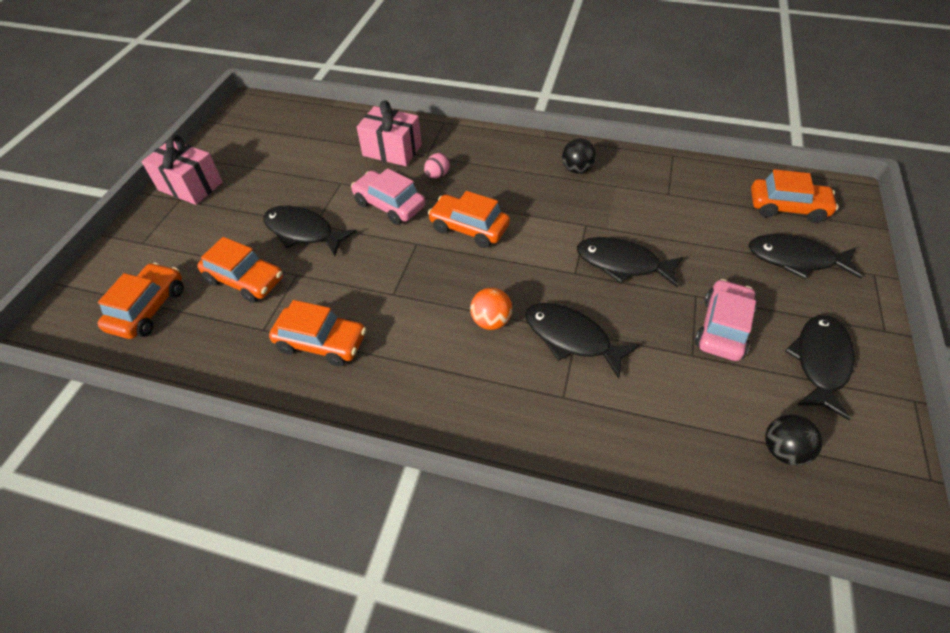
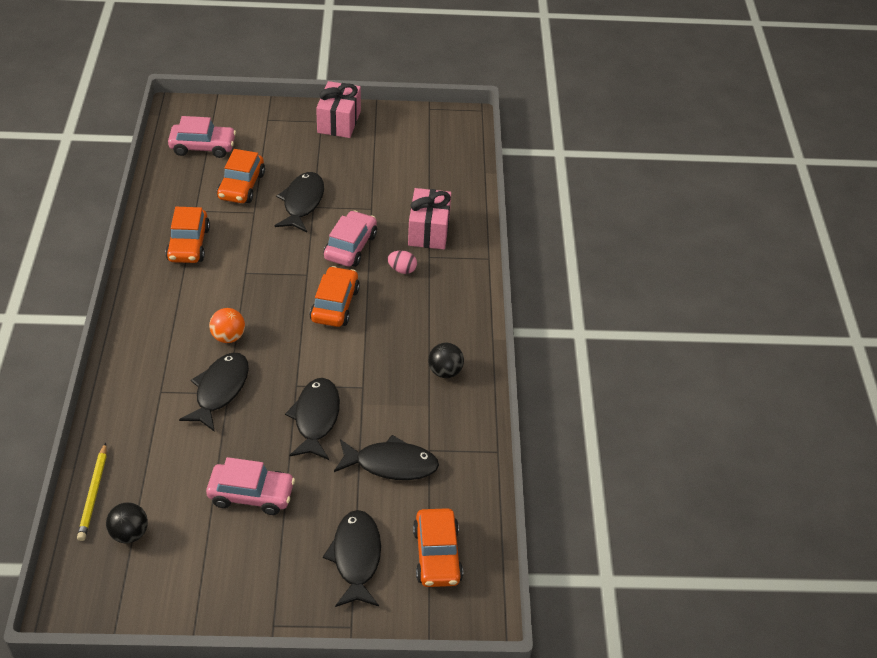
camera: 70 degrees right, 5 degrees down
orange car [97,262,183,339] -> pink car [168,116,236,158]
black fish [785,315,855,420] -> black fish moved to [334,435,439,480]
none -> yellow pencil [77,443,107,541]

